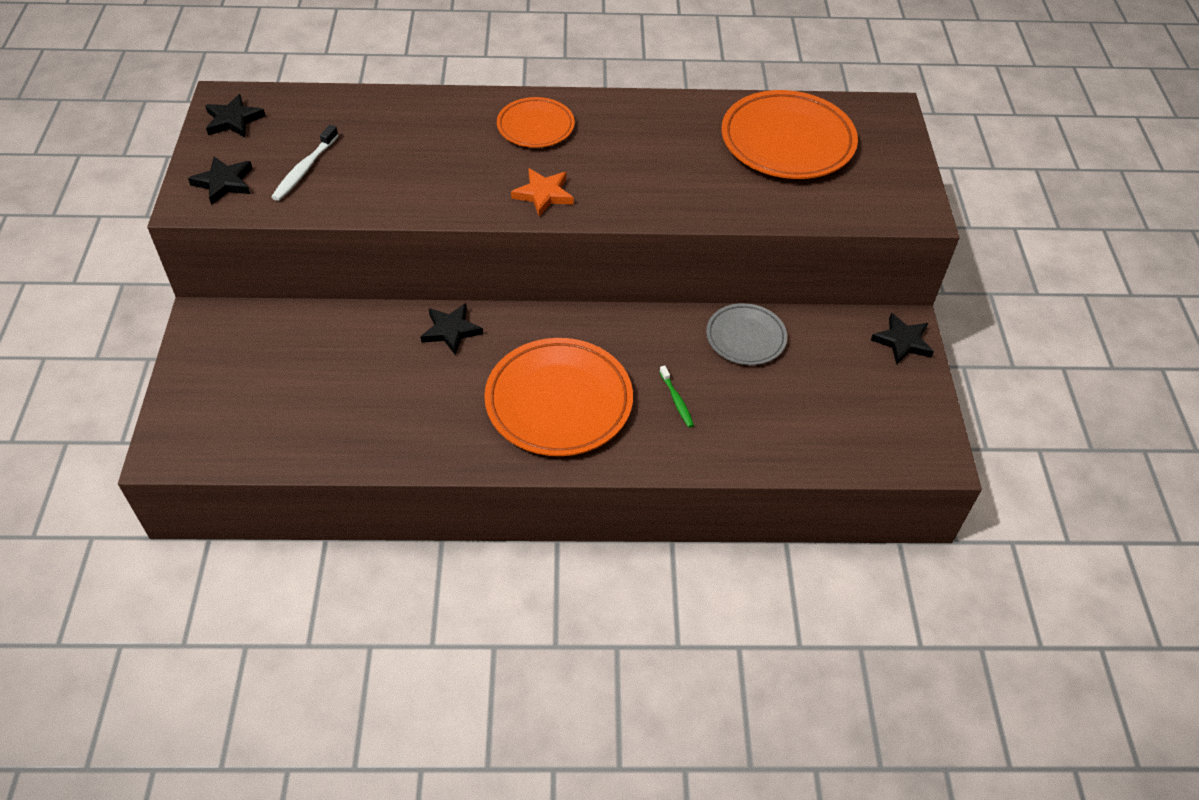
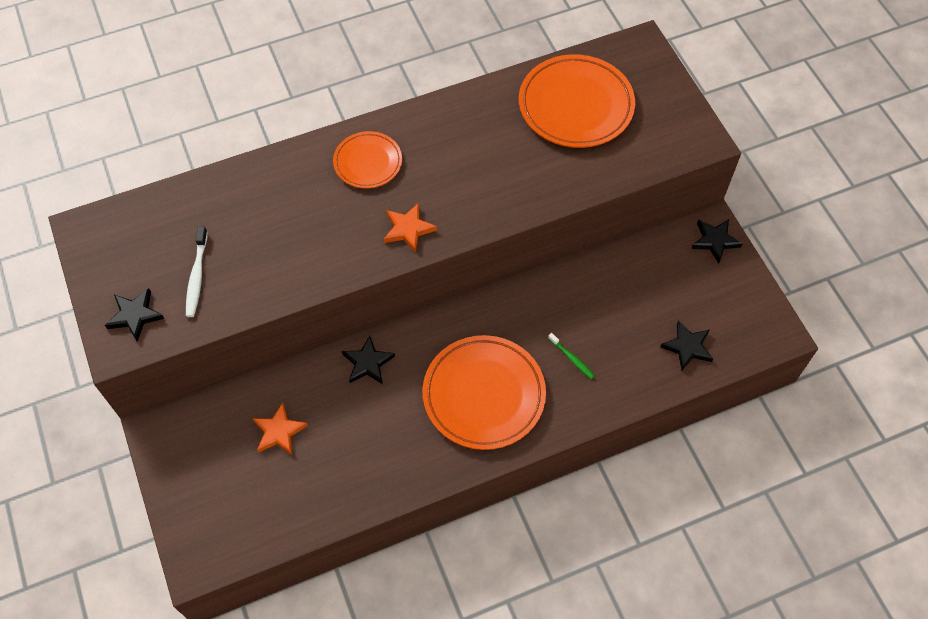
camera: 20 degrees left, 10 degrees up
black star [205,94,266,138] -> black star moved to [660,321,713,370]
grey plate [706,303,787,365] -> none
none -> orange star [252,403,308,455]

